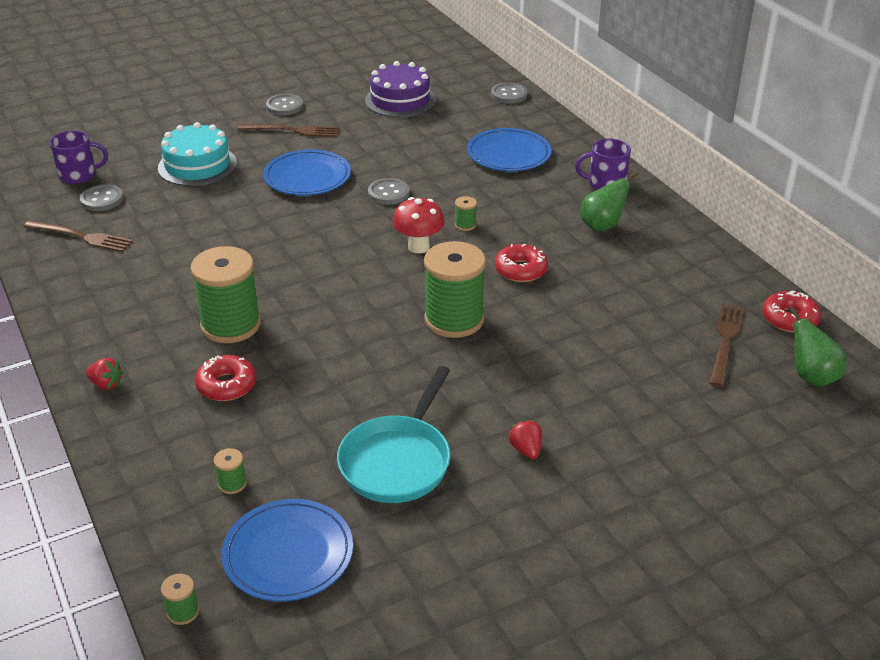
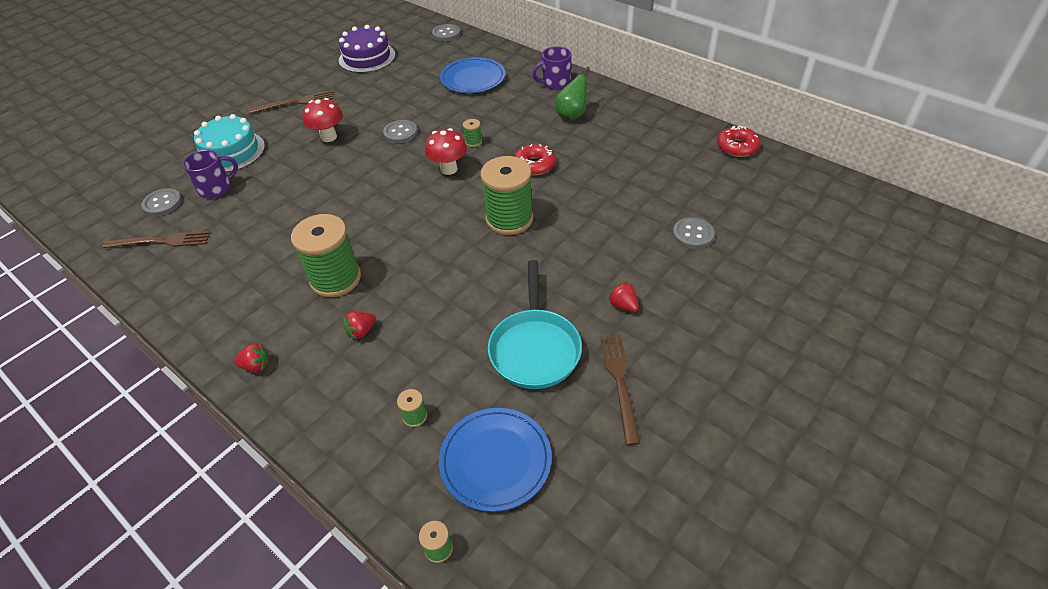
camera: 20 degrees left, 10 degrees up
purple mug [50,130,108,184] -> purple mug moved to [183,150,238,199]
red donut [195,355,256,401] -> red strawberry [343,312,376,340]
blue plate [263,149,351,196] -> red mushroom [303,98,343,142]
grey button [266,94,303,115] -> grey button moved to [673,217,715,249]
brown fork [709,304,744,387] -> brown fork moved to [600,335,640,445]
green pear [788,306,847,387] -> none

